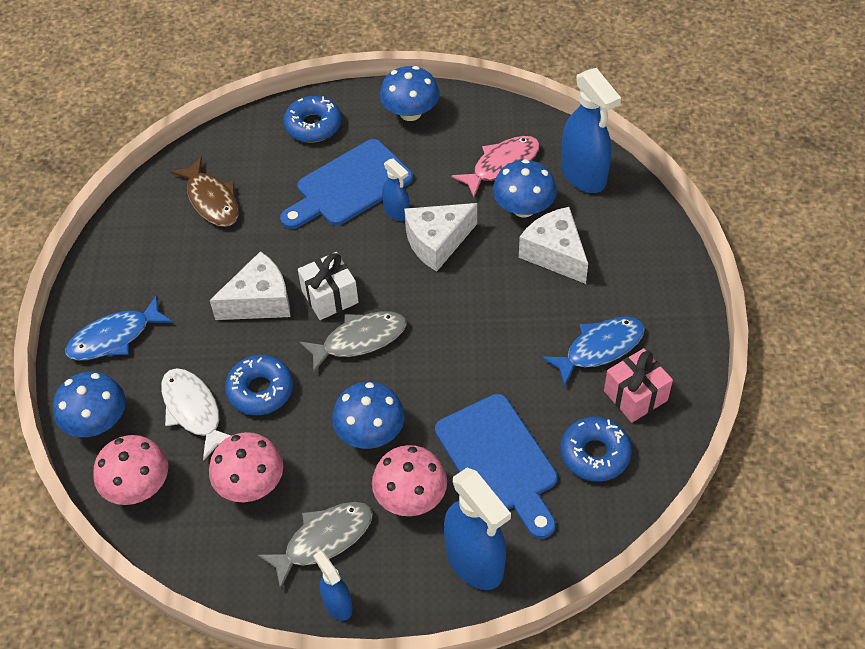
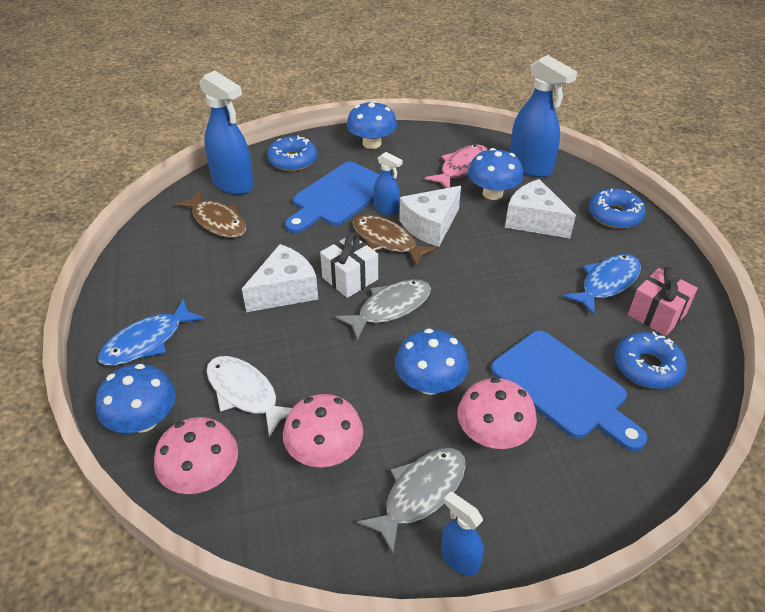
camera: 15 degrees left, 10 degrees down
blue donut [225,355,293,415] -> blue donut moved to [589,188,646,229]
blue spray bottle [444,468,511,590] -> blue spray bottle moved to [199,70,254,195]
none -> brown fish [353,215,438,267]

